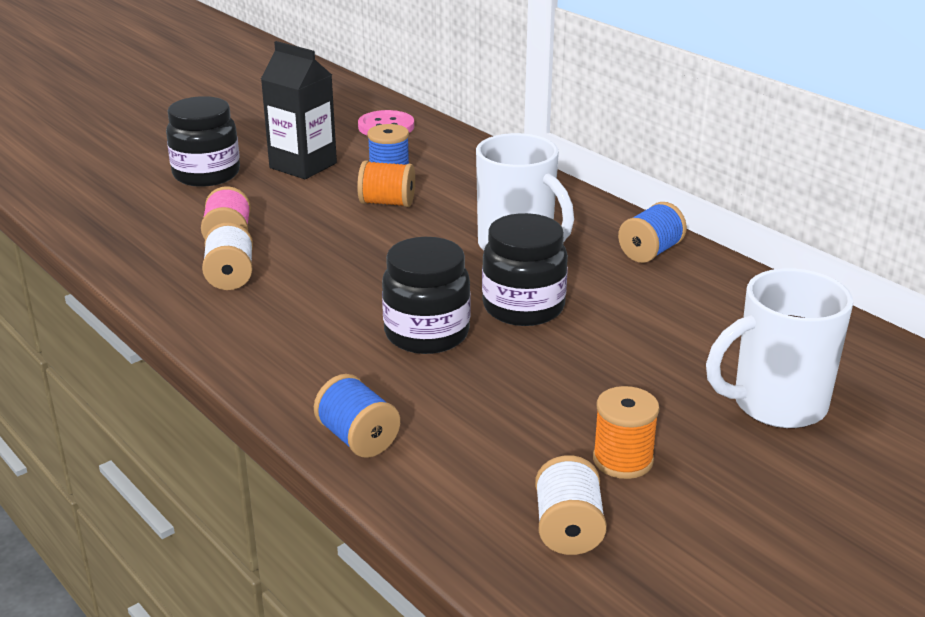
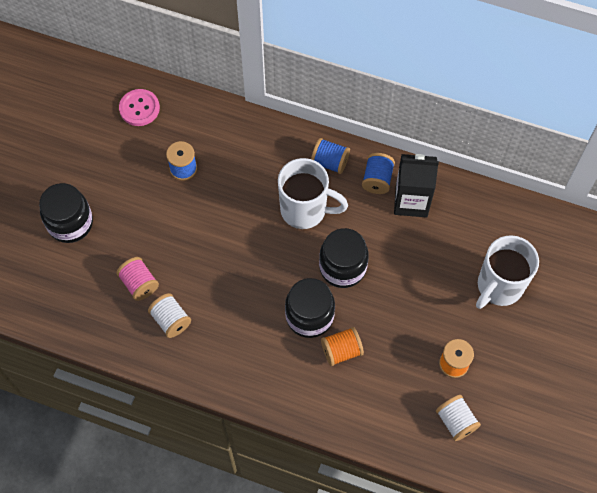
camera: 30 degrees left, 35 degrees up
black carton [261,41,337,179] -> black carton moved to [394,154,439,218]
blue spool [314,374,400,458] -> blue spool moved to [311,138,350,174]
orange spool [357,160,415,207] -> orange spool moved to [321,327,364,366]

